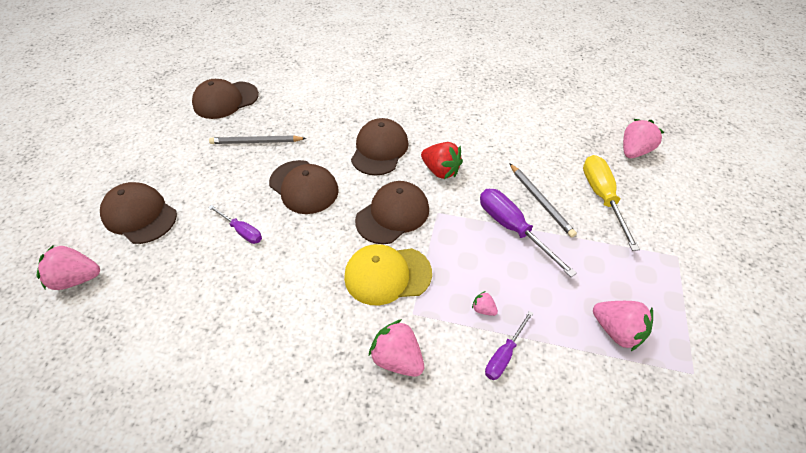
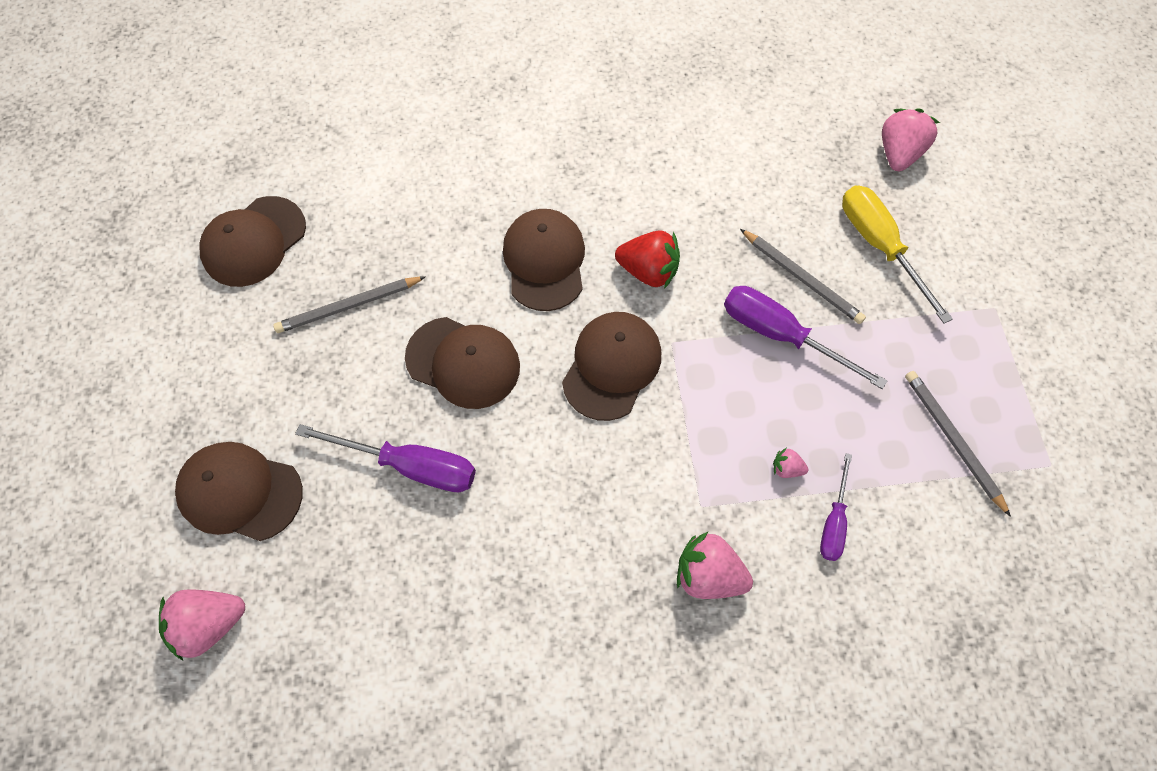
camera: 20 degrees left, 15 degrees up
purple screwdriver [208,205,262,244] -> purple screwdriver [295,424,476,492], size x1.70
yellow cap [344,244,432,305] -> none
pink strawberry [593,301,653,352] -> grey pencil [905,371,1011,517]

